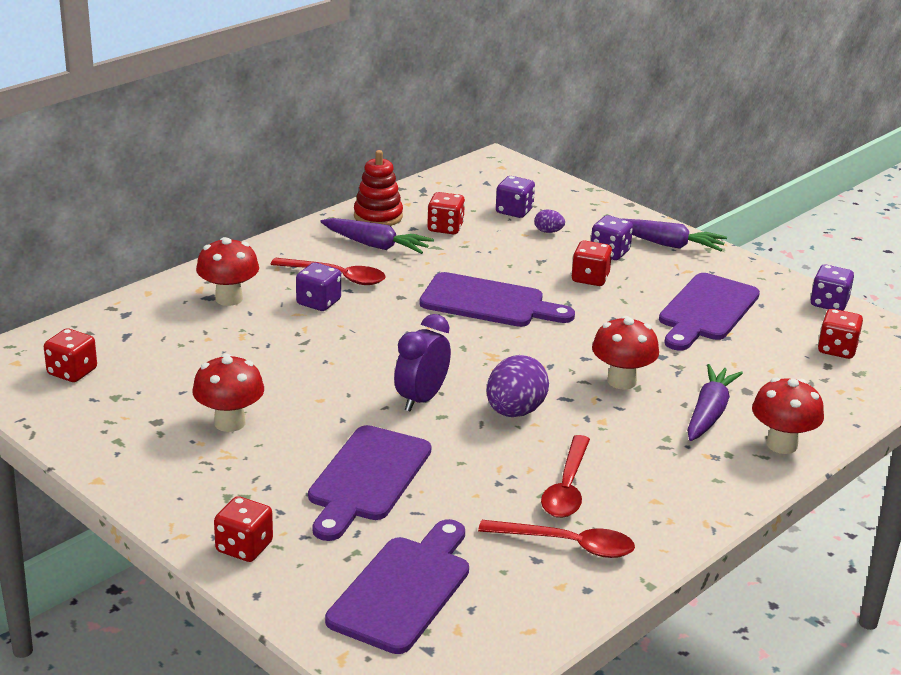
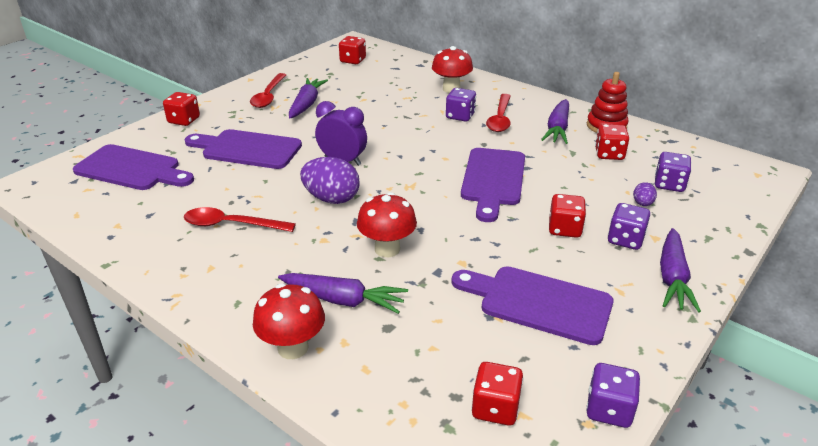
camera: 85 degrees right, 5 degrees up
red mushroom [192,354,264,432] -> purple carrot [289,78,328,118]
red spoon [478,520,635,558] -> red spoon moved to [250,73,286,108]

